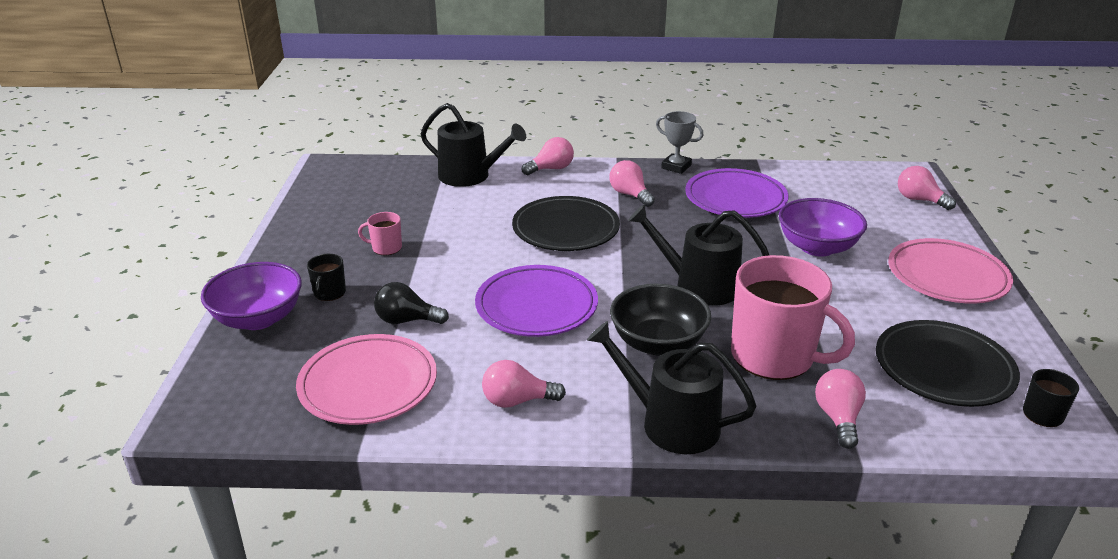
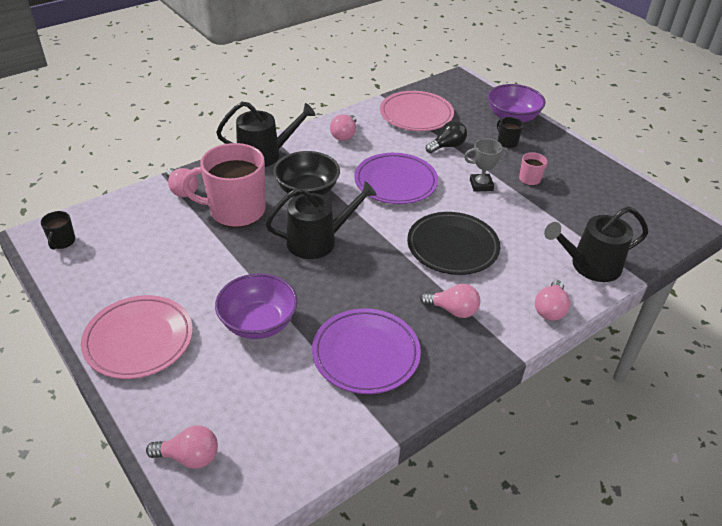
camera: 140 degrees right, 10 degrees up
pink light bulb [482,360,566,408] -> pink light bulb turned 150 degrees clockwise [330,114,356,141]
grey trophy [656,111,703,174] -> grey trophy moved to [464,139,509,192]
black plate [876,320,1020,407] -> none

